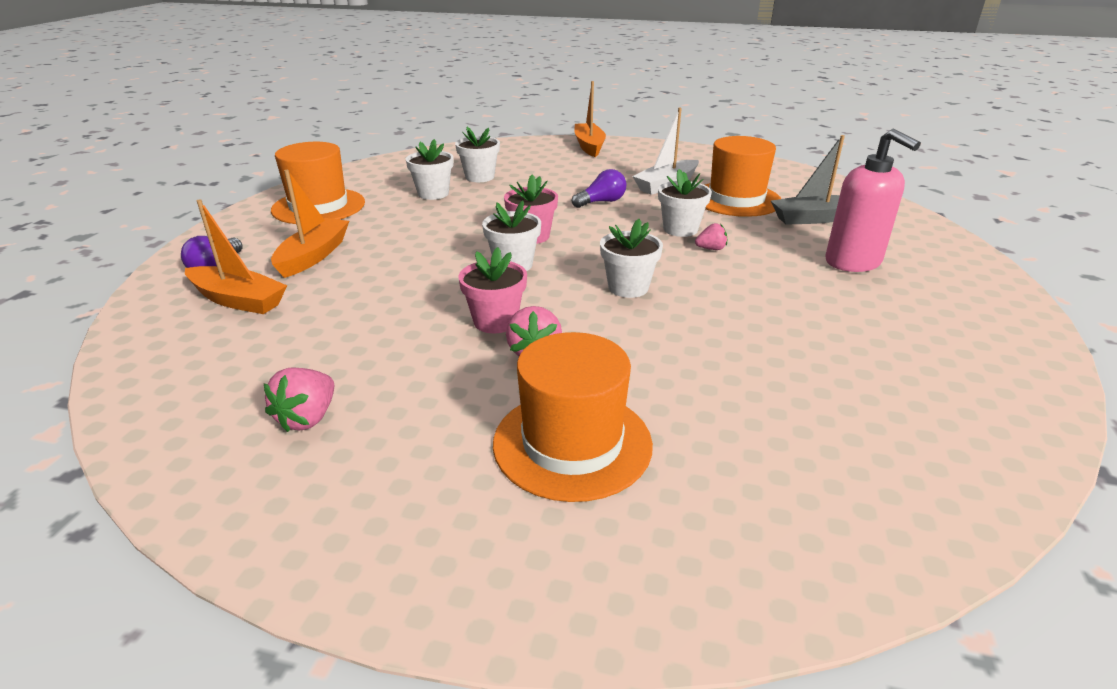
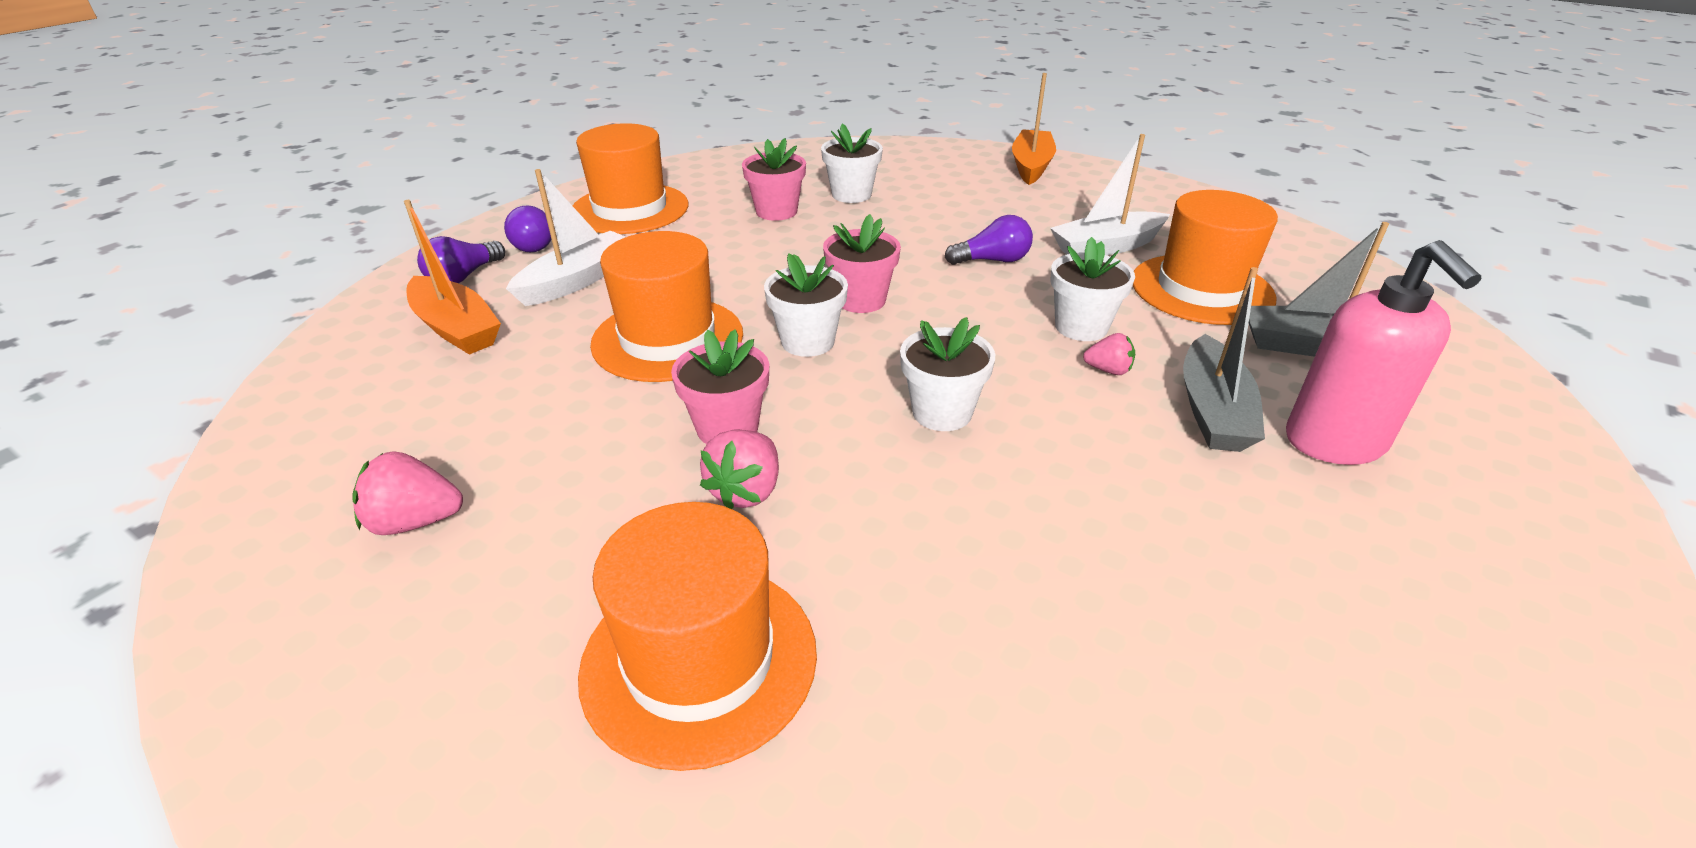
camera: 20 degrees right, 5 degrees up
pink strawberry [264,367,334,432] -> pink strawberry turned 45 degrees clockwise [352,451,463,535]
orange boat [271,170,349,278] -> white boat [506,169,625,306]
white flower pot [406,139,453,200] -> pink flower pot [742,138,806,221]
none -> purple light bulb [504,205,552,252]
none -> orange hat [590,231,743,382]
none -> grey boat [1183,267,1265,452]

